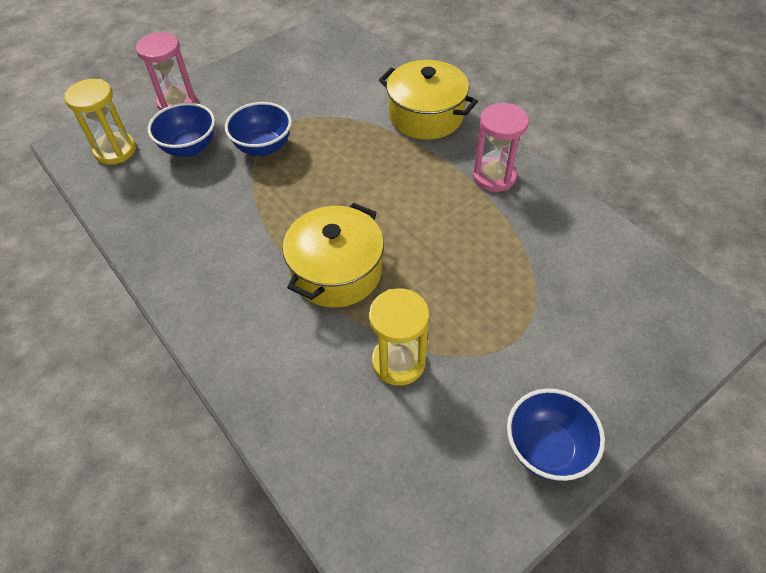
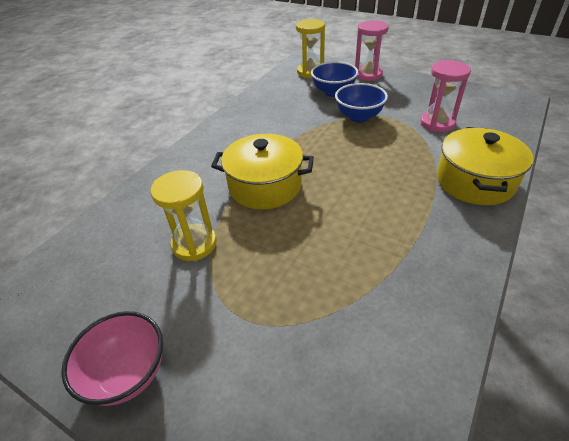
camera: 70 degrees right, 10 degrees down
pink hourglass [473,103,529,192] -> pink hourglass moved to [420,60,471,132]
blue bowl [507,388,605,481] -> pink bowl [61,311,163,406]

